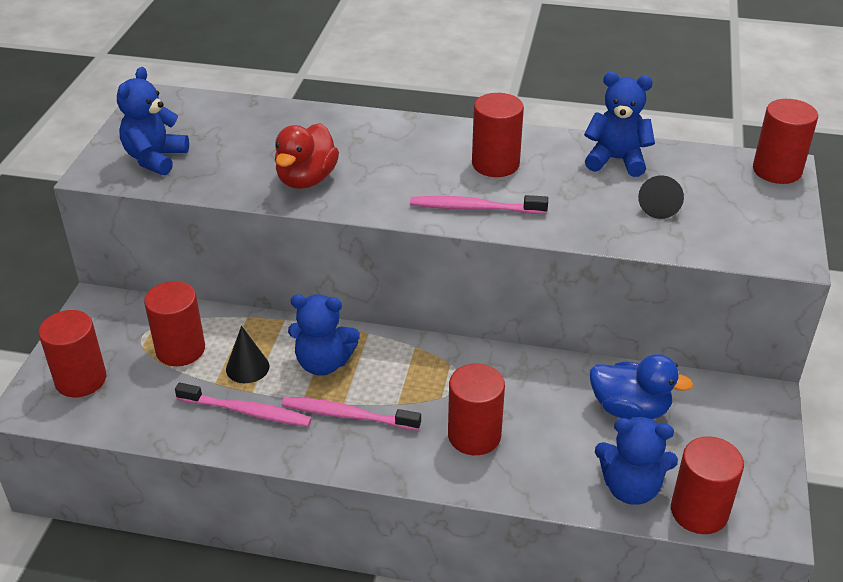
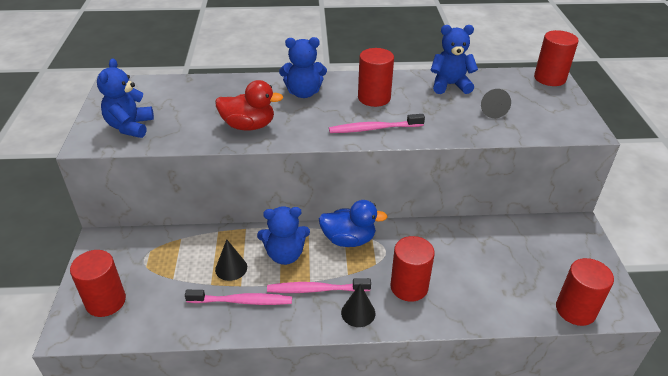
camera: 15 degrees left, 0 degrees up
red cylinder [144,281,205,366] -> none
red duck [275,123,339,189] -> red duck turned 90 degrees counterclockwise [215,80,283,131]
blue duck [590,354,693,420] -> blue duck moved to [319,200,388,247]
blue teddy bear [595,417,678,505] -> blue teddy bear moved to [279,37,327,98]
none -> black cone [341,284,375,327]

